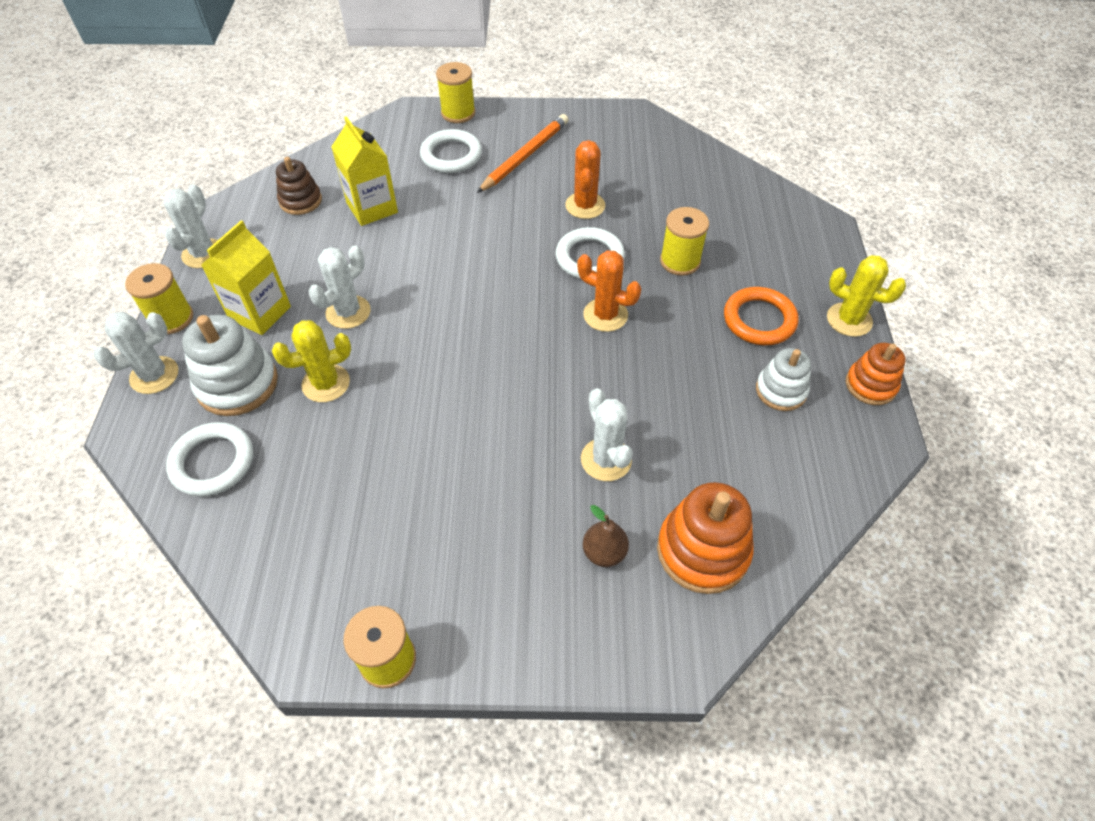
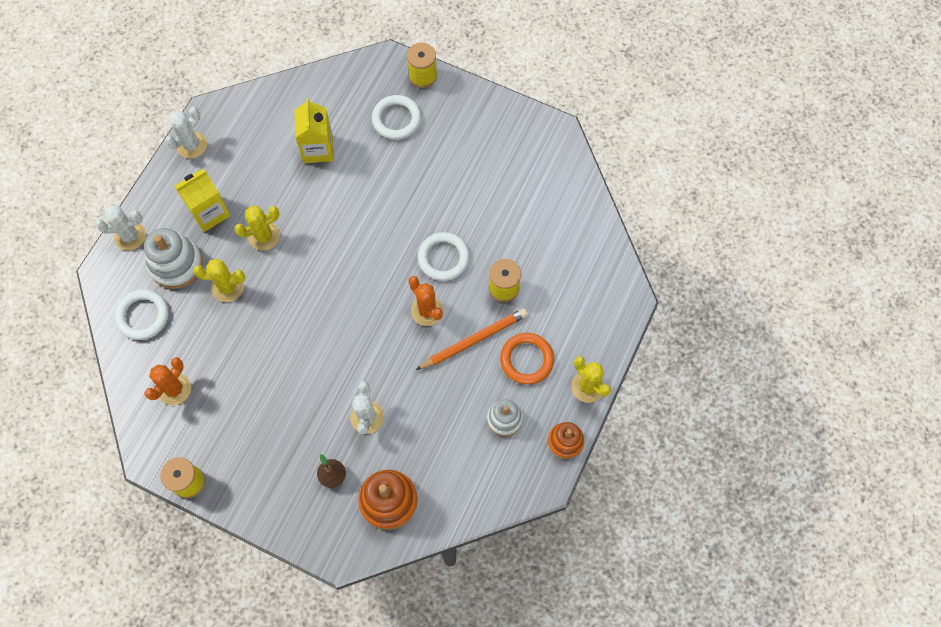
camera: 25 degrees right, 15 degrees up
yellow spool [125,263,193,334] -> none
brown stacking toy [276,157,322,215] -> none
white cactus [309,245,371,329] -> yellow cactus [234,206,280,251]
orange pencil [477,114,568,193] -> orange pencil moved to [416,308,528,370]
orange cactus [565,140,605,219] -> orange cactus moved to [144,357,191,405]

